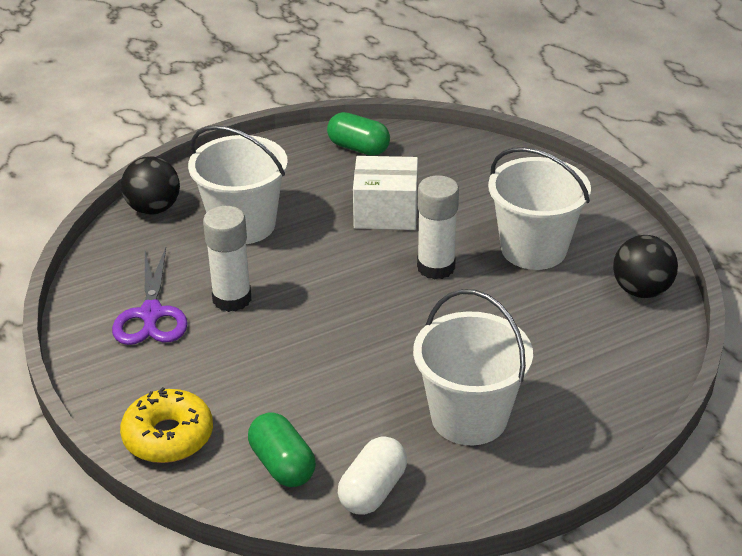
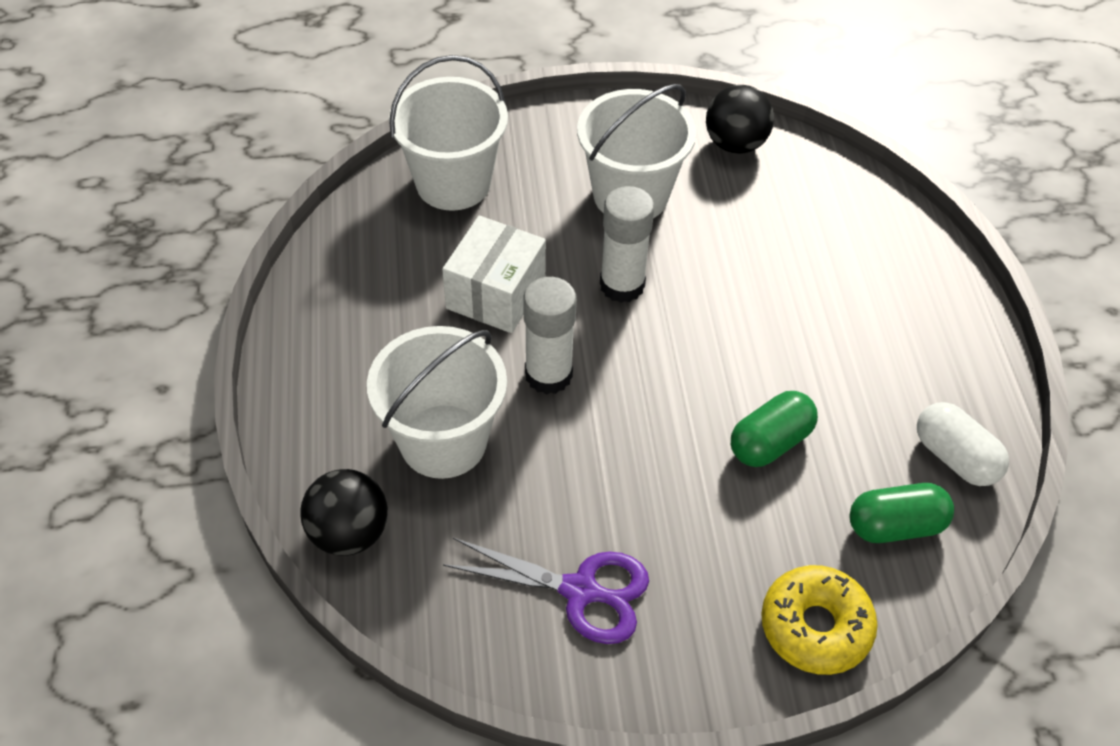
camera: 70 degrees left, 15 degrees up
white glue stick [203,206,252,312] -> white glue stick moved to [523,277,577,395]
green capsule [327,112,390,156] -> green capsule moved to [731,391,818,467]
white bucket [413,289,533,445] -> white bucket moved to [389,55,508,211]

